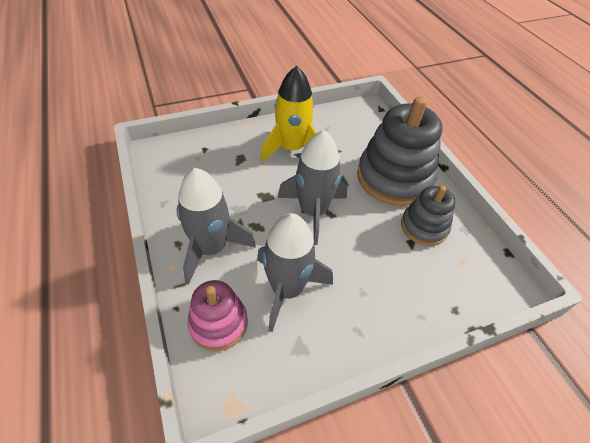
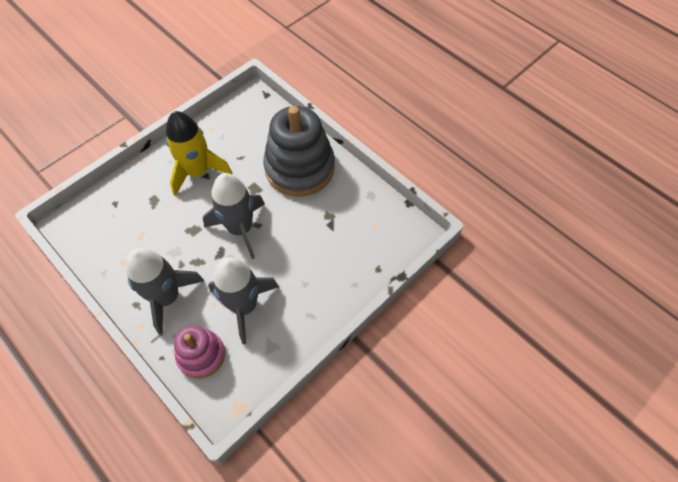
camera: 20 degrees left, 10 degrees up
grey stacking toy [401,186,455,246] -> none

